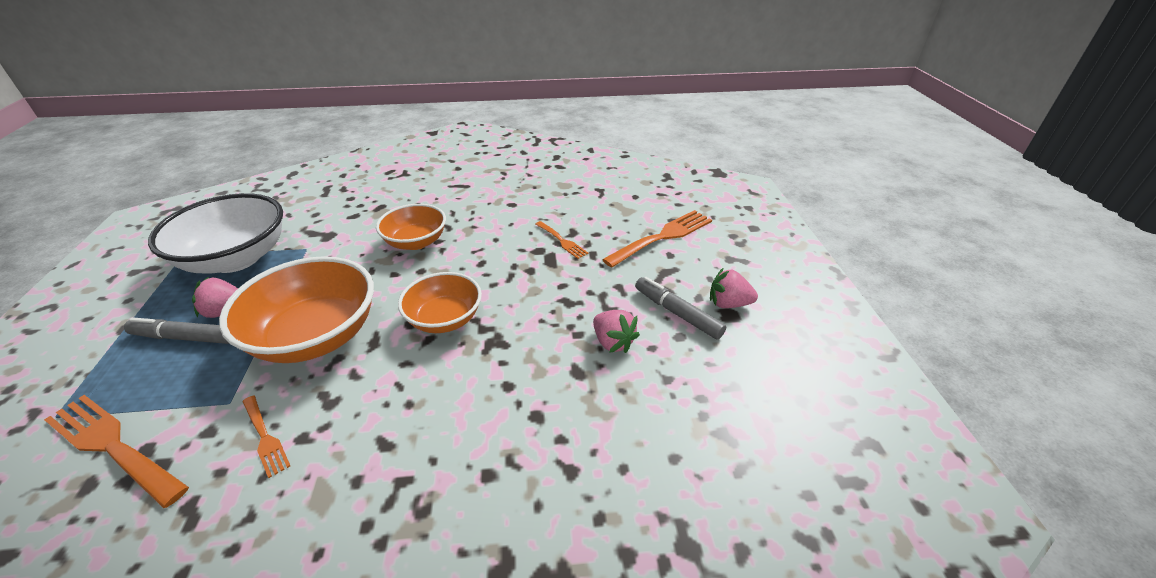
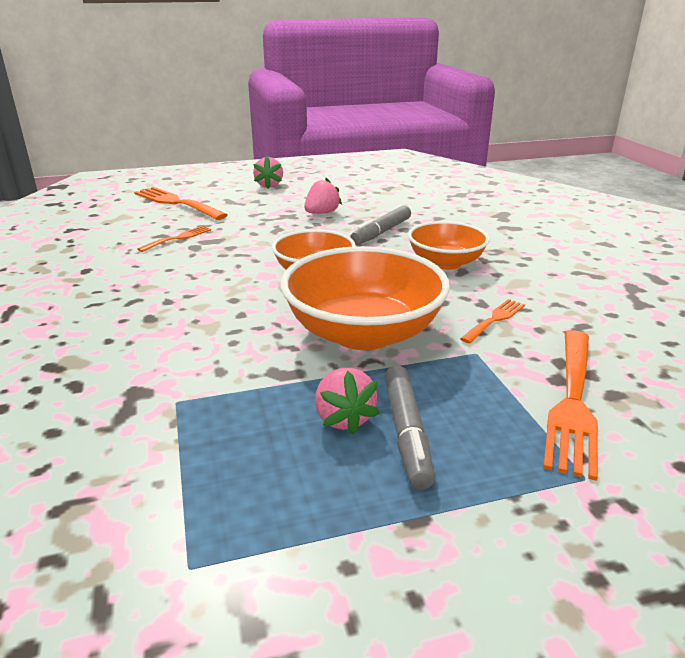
camera: 100 degrees left, 10 degrees down
white bowl [148,193,283,274] -> none
orange bowl [376,204,446,250] -> orange bowl moved to [408,221,490,270]
grey marker [635,277,726,339] -> grey marker moved to [350,206,411,245]

